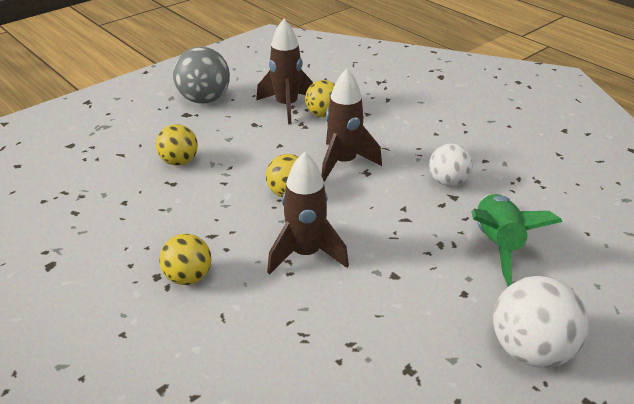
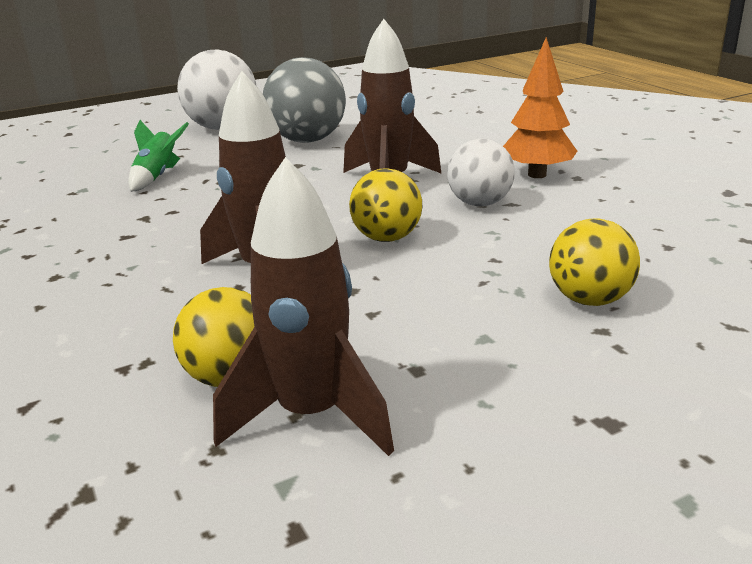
camera: 165 degrees left, 10 degrees down
yellow ball [159,234,212,285] -> orange tree [503,37,577,178]
grey ball [173,47,230,104] -> grey ball moved to [263,57,346,143]
white ball [429,144,473,186] -> white ball moved to [447,139,515,206]
green rocket [471,194,562,287] -> green rocket [128,120,189,192], size x0.58

